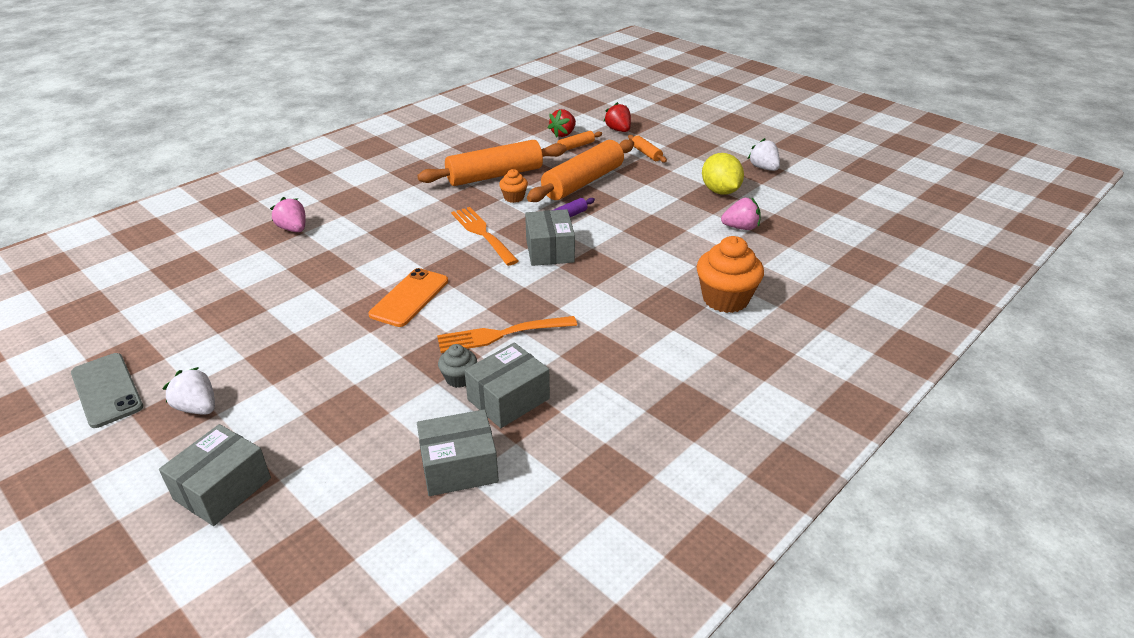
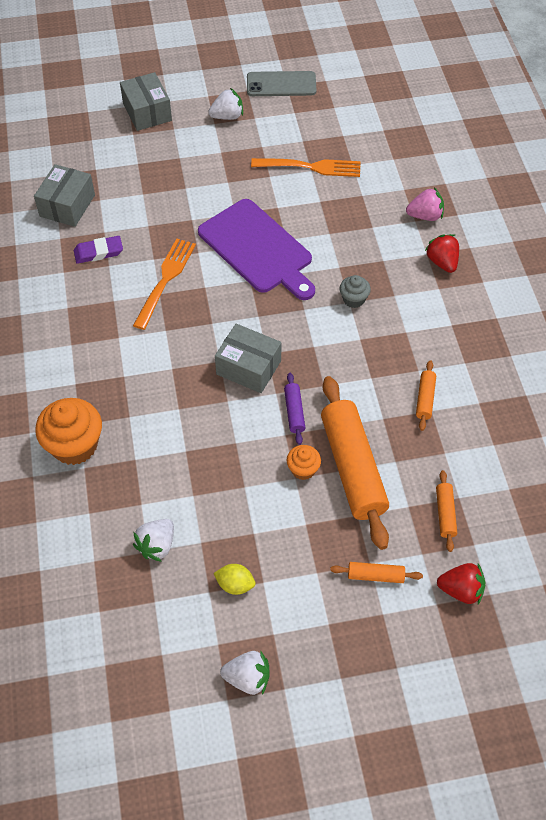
camera: 125 degrees right, 20 degrees up
orange phone [369,268,448,327] -> purple cutting board [198,199,315,300]
orange rolling pin [417,140,567,186] -> orange rolling pin [416,360,436,431], size x0.44
grey cupcake [438,344,477,388] -> grey cupcake moved to [340,275,371,308]
orange fork [451,207,518,266] -> orange fork moved to [251,158,361,177]
grey box [464,343,550,428] -> purple eraser [74,236,123,264]
orange cupcake [499,169,528,203] -> orange cupcake moved to [286,445,321,480]
red strawberry [548,109,576,138] -> red strawberry moved to [425,234,459,273]
yellow lemon [702,153,744,195] -> yellow lemon [213,564,256,595], size x0.58
pink strawberry [721,198,760,230] -> white strawberry [133,519,174,562]

